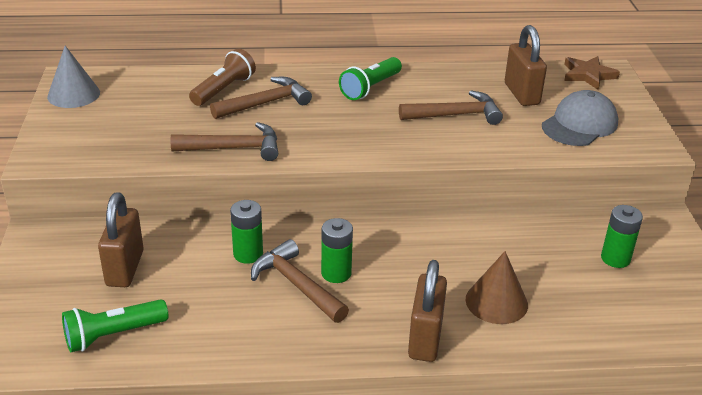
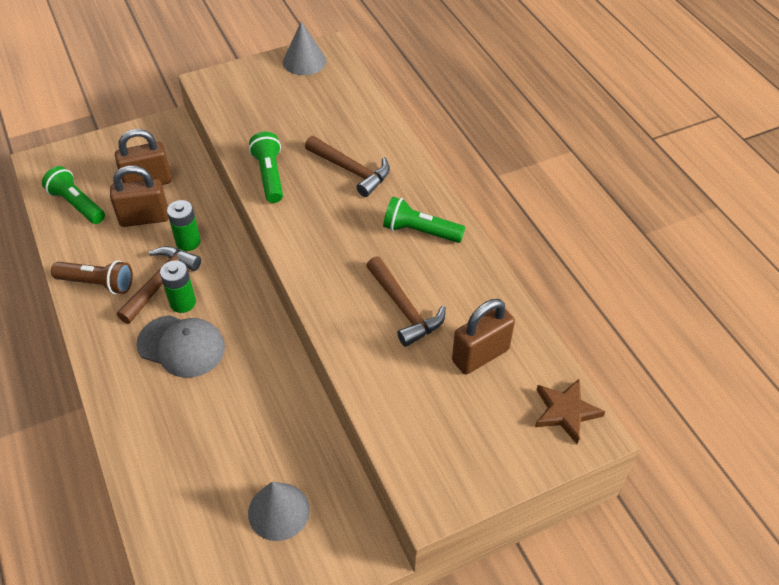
camera: 70 degrees right, 15 degrees up
brown hammer [171,122,278,161] -> green flashlight [249,132,283,203]
brown flashlight [189,49,256,106] -> brown flashlight moved to [51,260,133,294]
brown padlock [408,260,447,362] -> brown padlock moved to [110,165,168,227]
brown cone [466,251,528,324] -> none
grey cap [542,90,618,146] -> grey cap moved to [137,315,225,378]
green battery [601,205,643,268] -> grey cone [248,482,310,541]

